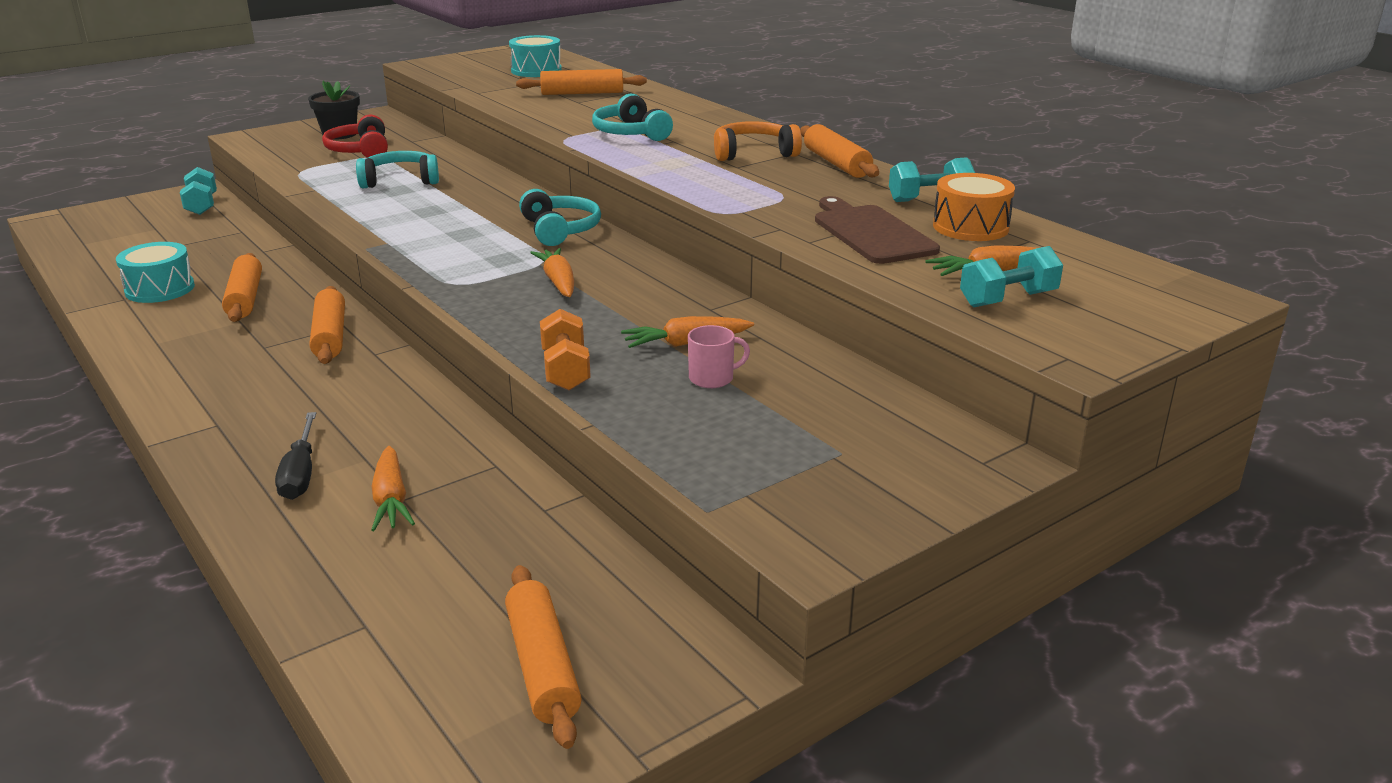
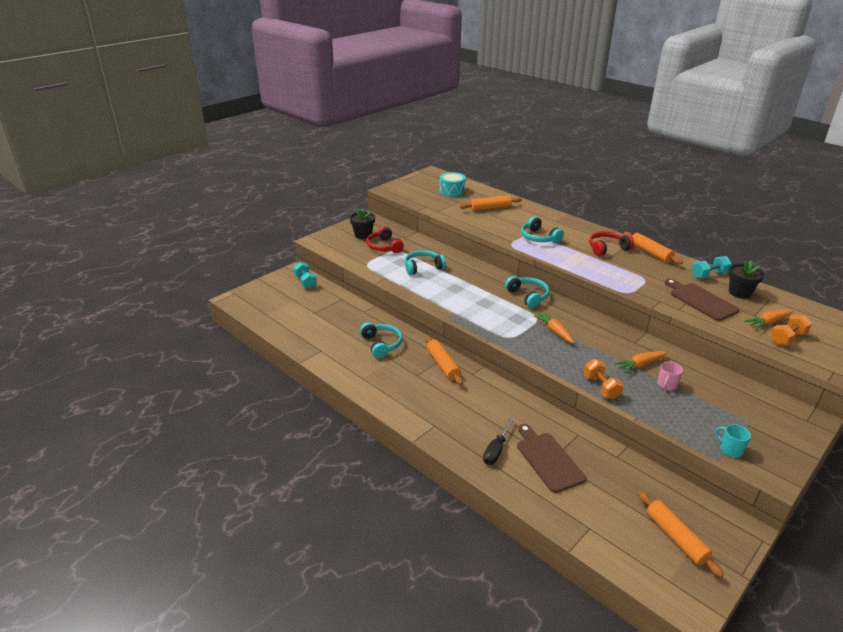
camera: 10 degrees left, 5 degrees up
turquoise drum [116,242,195,303] -> none
orange rolling pin [222,253,262,322] -> turquoise headphones [360,322,402,358]
black screwdriver [275,412,316,500] -> black screwdriver turned 45 degrees clockwise [483,417,515,465]
orange carrot [371,446,415,531] -> brown cutting board [517,424,586,493]
pink mug [688,325,750,388] -> pink mug turned 150 degrees clockwise [657,362,683,391]
orange headphones [714,121,802,161] -> red headphones [589,231,634,256]
orange drum [933,173,1015,241] -> black flower pot [729,260,764,299]
turquoise dumbbell [960,246,1063,307] -> orange dumbbell [770,315,812,346]
none -> turquoise mug [716,424,751,457]

